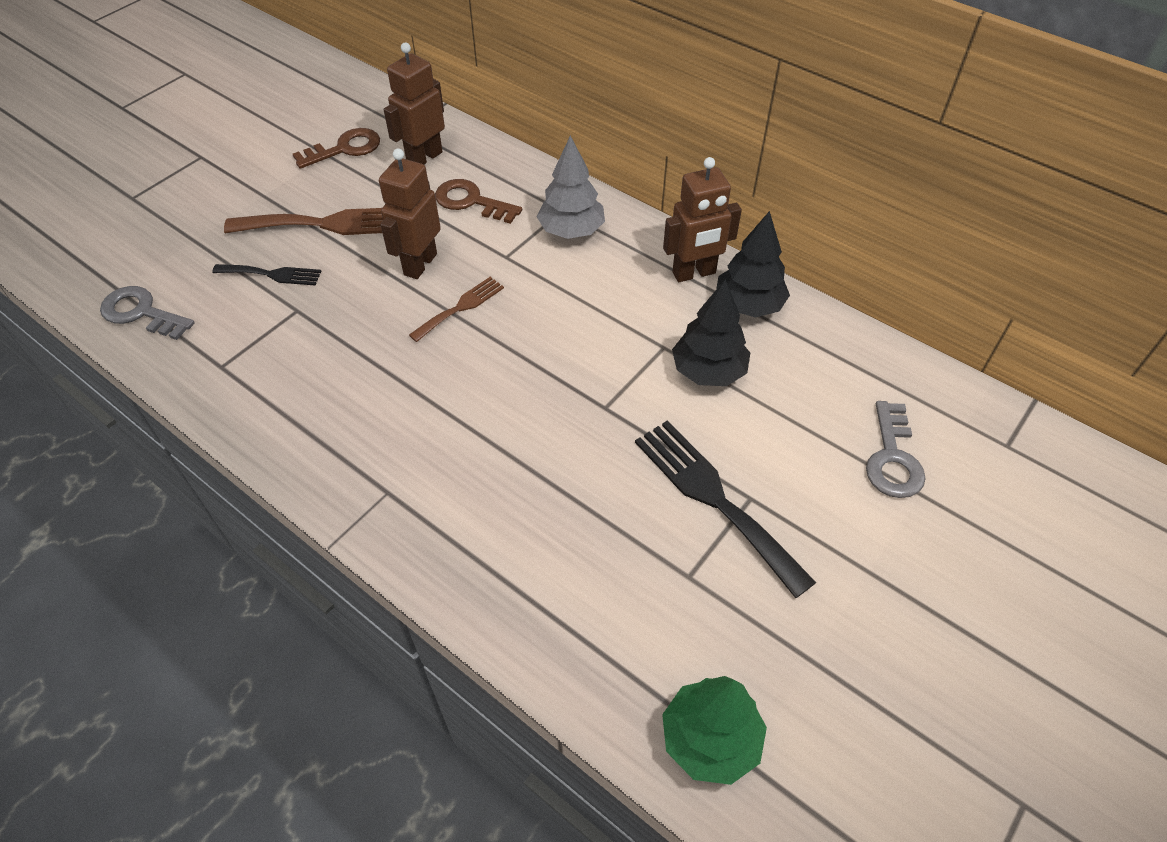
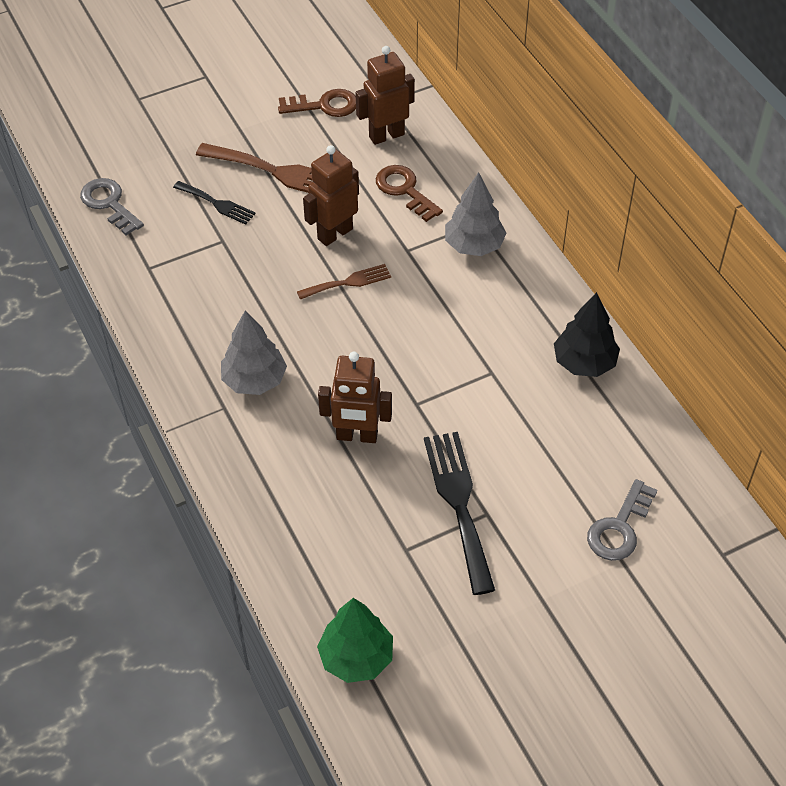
camera: 25 degrees right, 0 degrees up
brown robot [663,157,742,282] -> brown robot moved to [318,352,392,443]
black tree [672,279,750,386] -> none
none -> grey tree [221,310,287,395]

